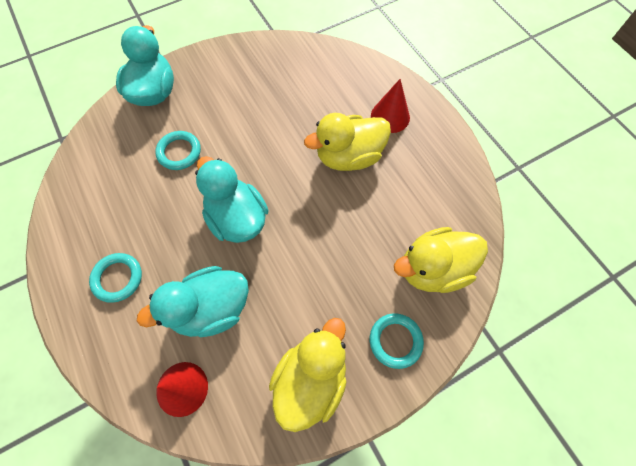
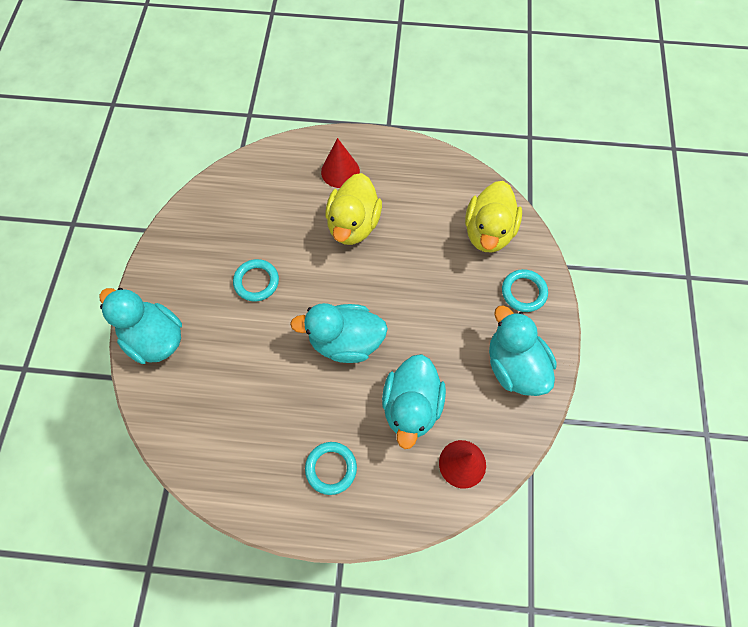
camera: 55 degrees left, 0 degrees up
turquoise ring [155,131,201,170] -> turquoise ring moved to [233,259,279,302]
yellow duck [269,318,347,432] -> turquoise duck [489,305,557,396]

